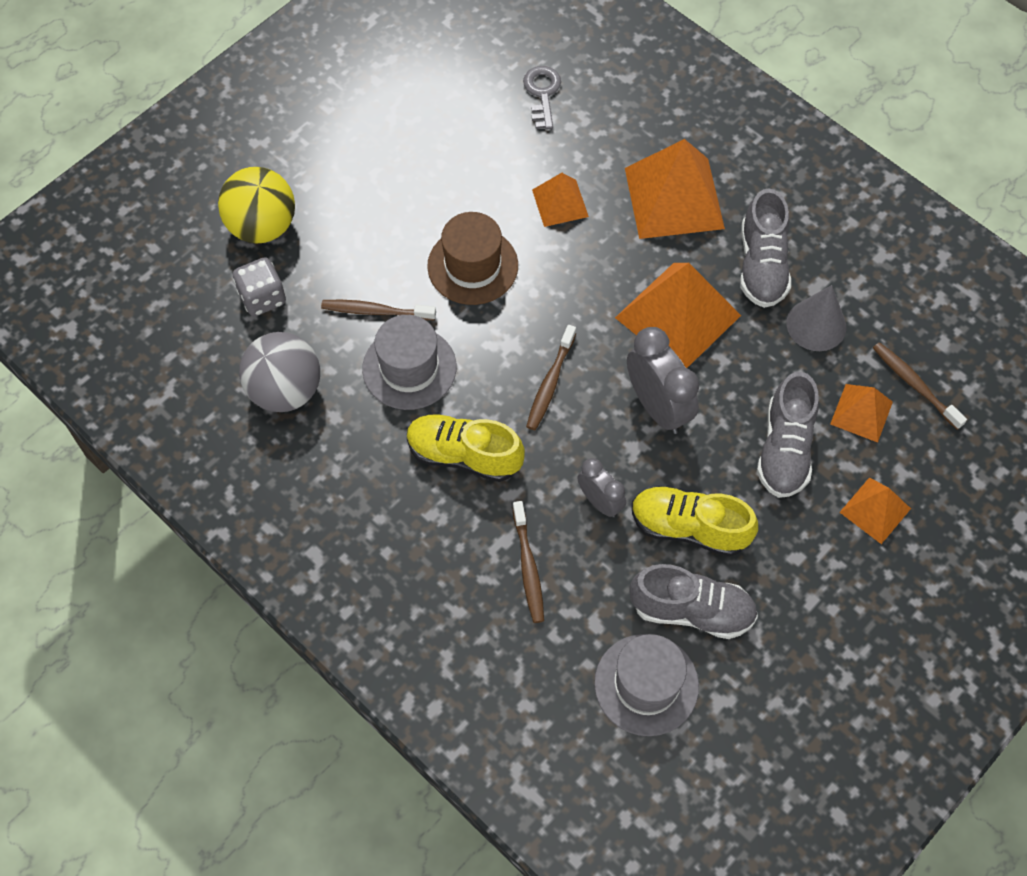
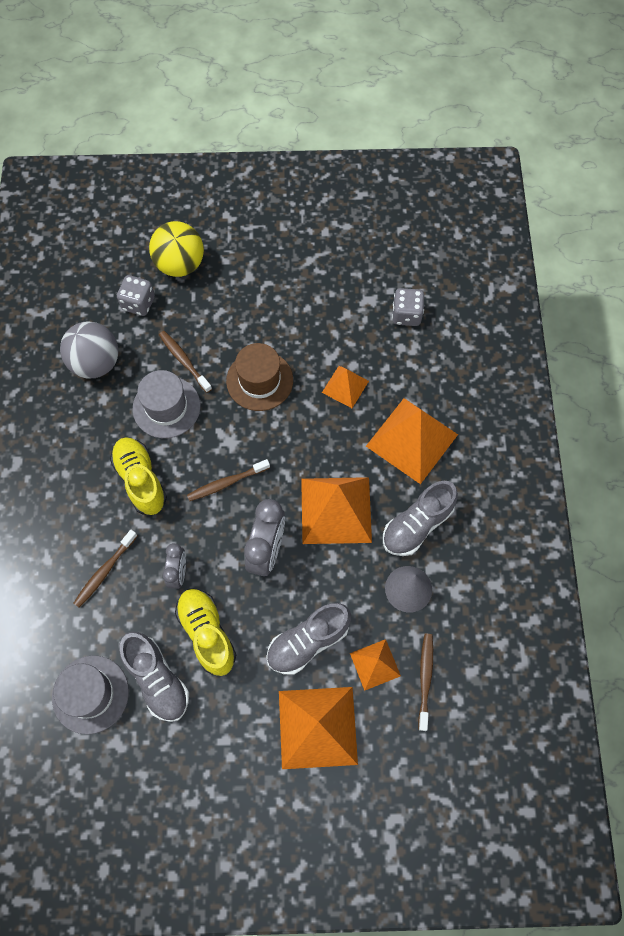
camera: 45 degrees right, 5 degrees up
grey key [523,66,561,129] -> grey dice [392,288,424,326]
orange pyramid [840,477,911,544] -> orange pyramid [279,687,358,769], size x1.86

